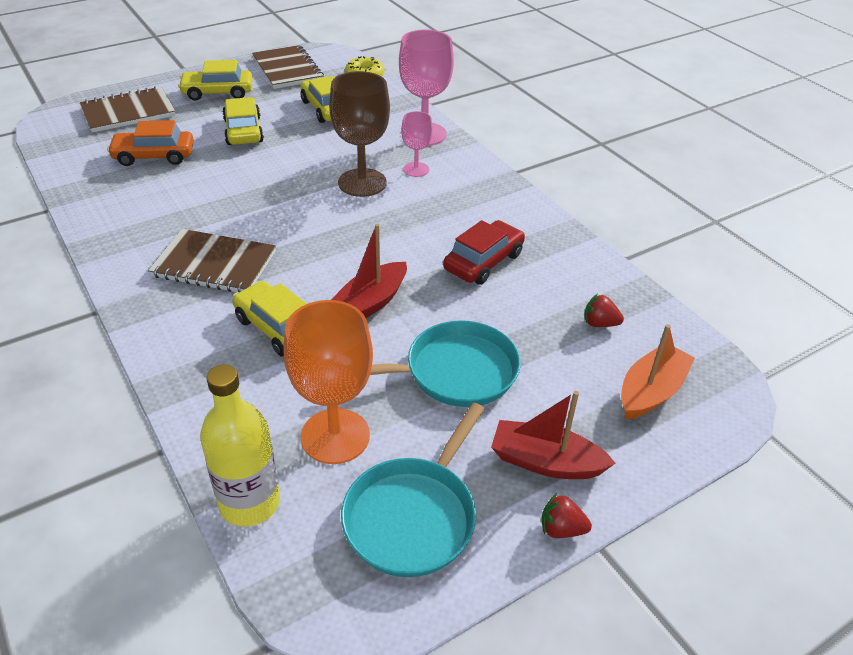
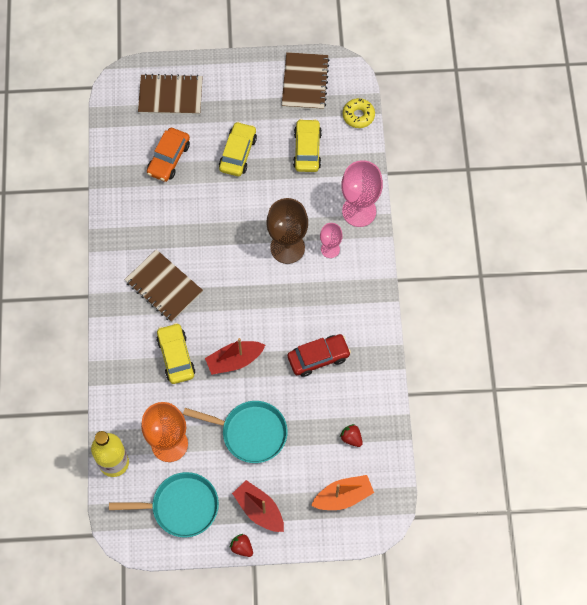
camera: 30 degrees right, 25 degrees up
orange car [107,120,194,166] -> orange car turned 90 degrees counterclockwise [147,128,190,182]
yellow car [178,60,253,101] -> none
turquoise pan [341,403,484,577] -> turquoise pan turned 150 degrees counterclockwise [109,472,219,538]

